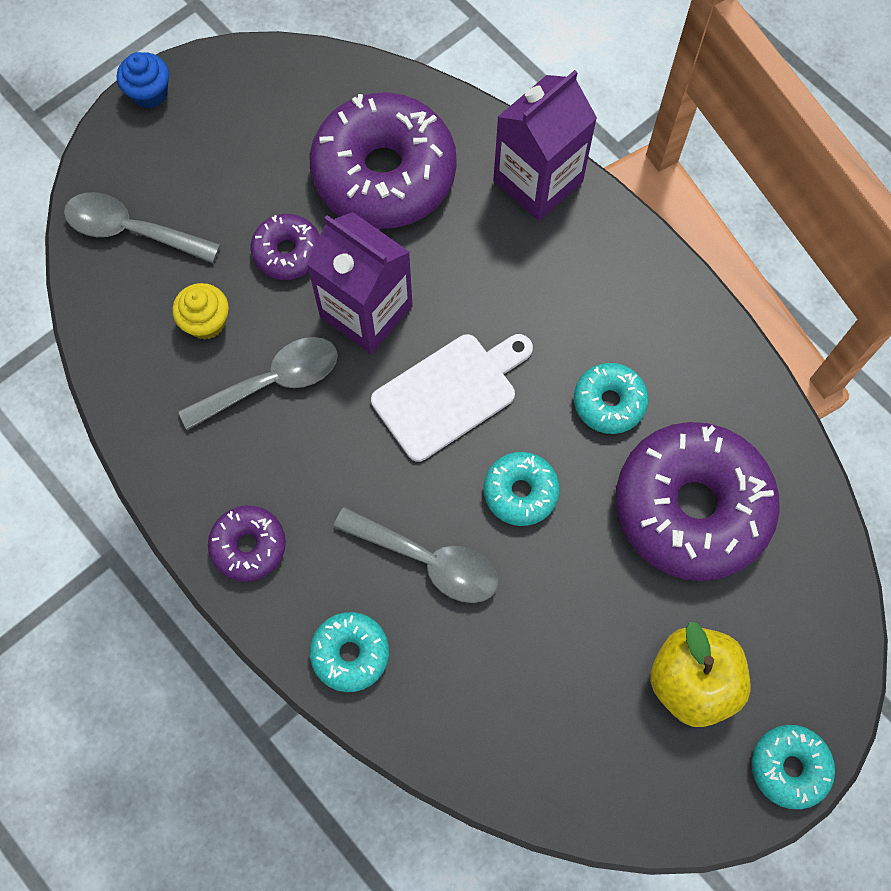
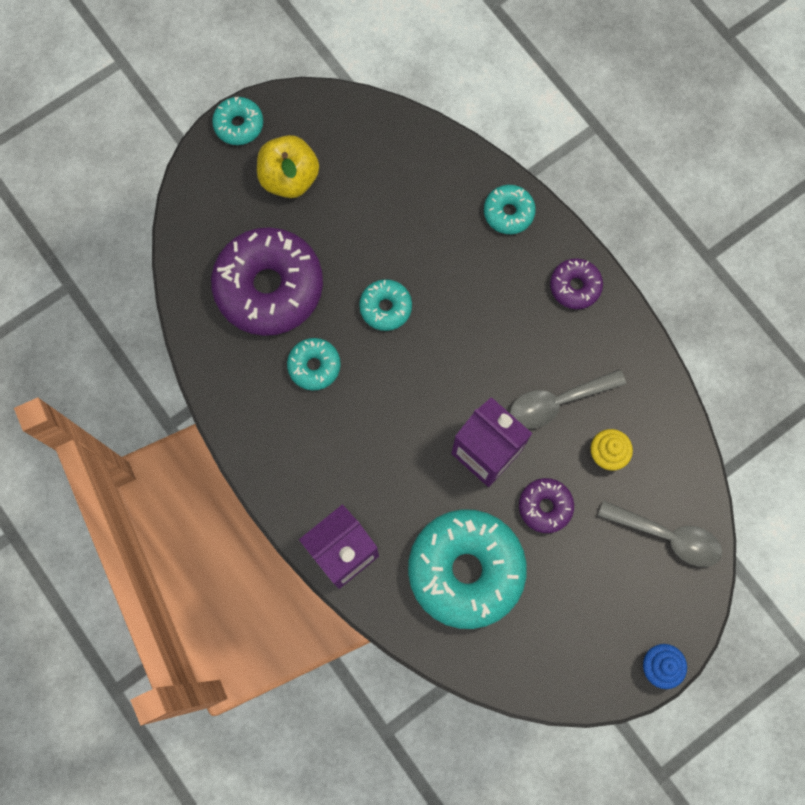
camera: 175 degrees left, 5 degrees up
purple donut [309,92,457,229] -> turquoise donut [408,509,527,629]
grey spoon [333,507,498,603] -> none
white cutting board [371,334,533,462] -> none

